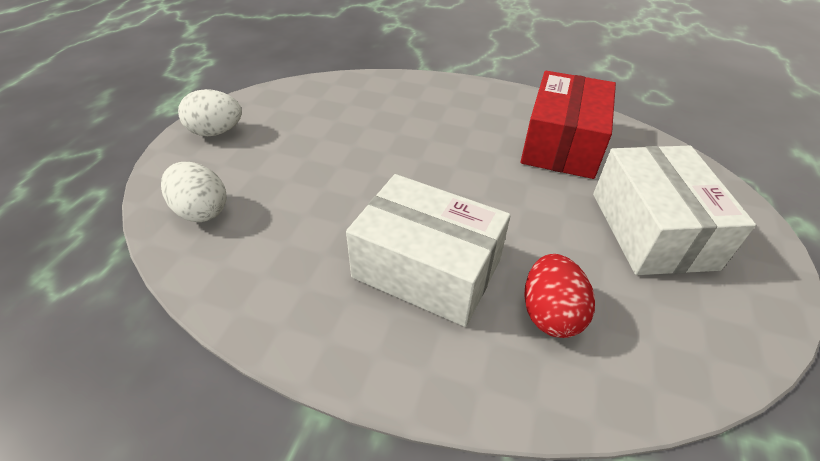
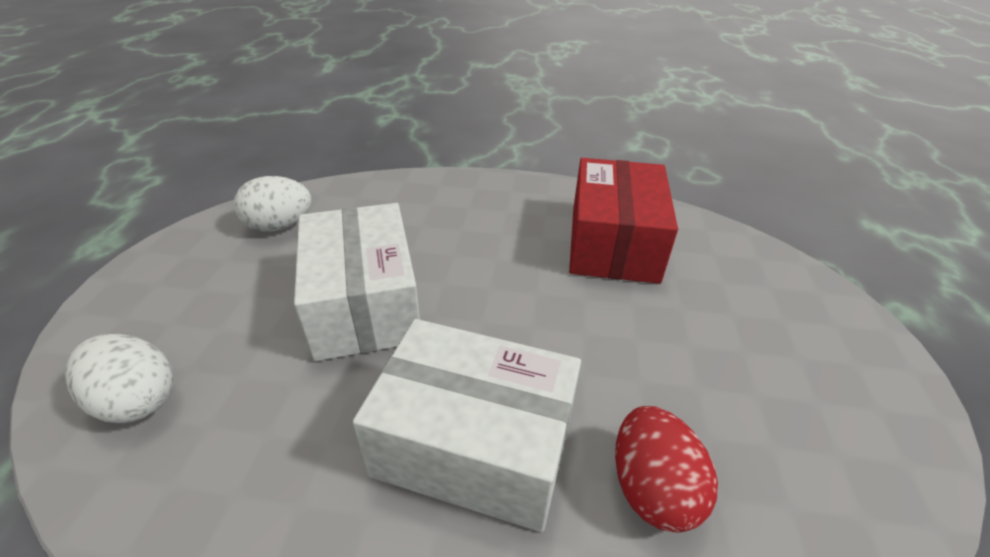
camera: 10 degrees left, 5 degrees down
white egg [178,89,242,136] -> white egg moved to [234,176,311,232]
white box [593,146,756,275] -> white box moved to [294,203,420,361]

